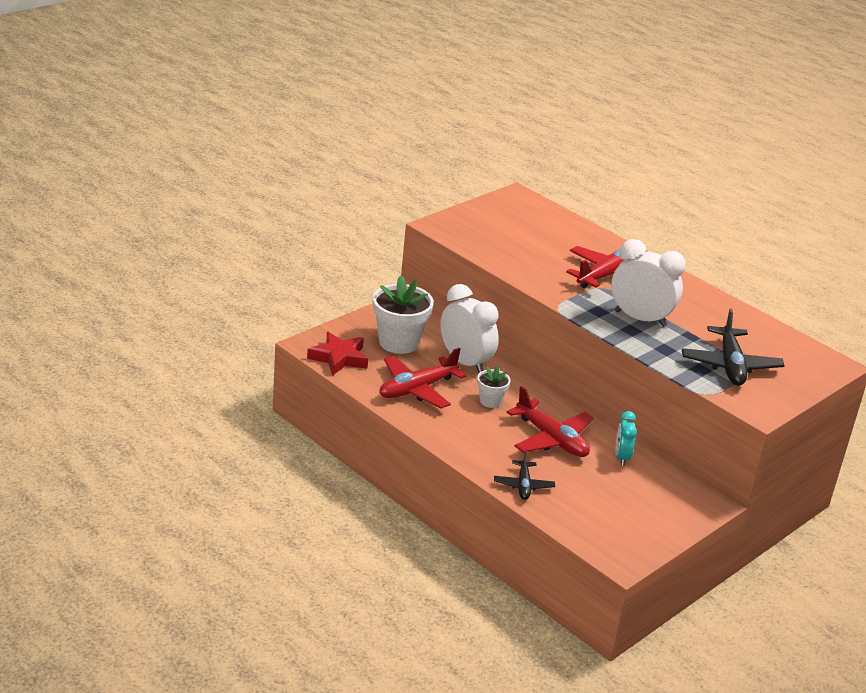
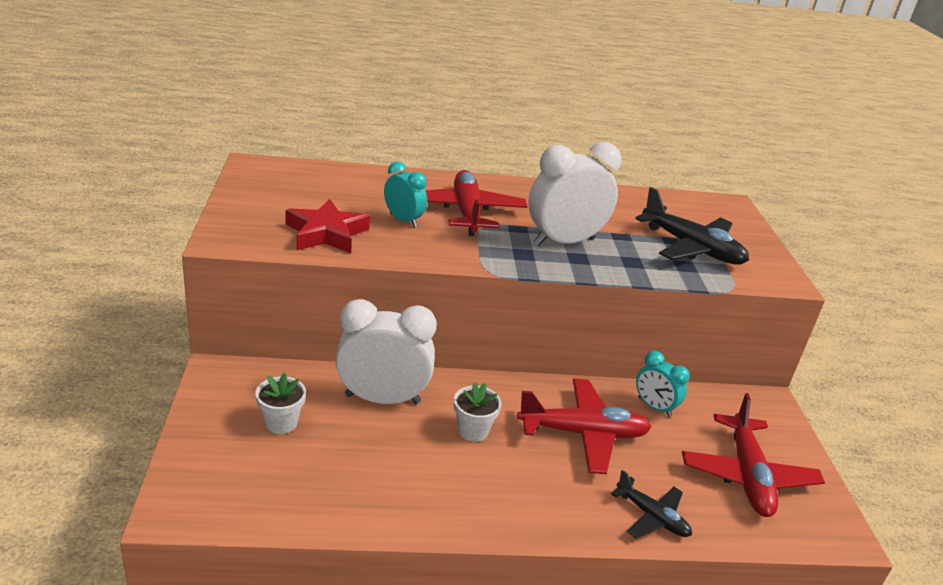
camera: 50 degrees left, 0 degrees up
red star [307,332,368,376] -> red star moved to [285,199,370,253]
white flower pot [373,275,434,354] -> white flower pot [255,373,306,434], size x0.52
red plane [379,348,466,408] -> red plane moved to [682,393,825,517]
none -> turquoise clock [384,162,427,227]

